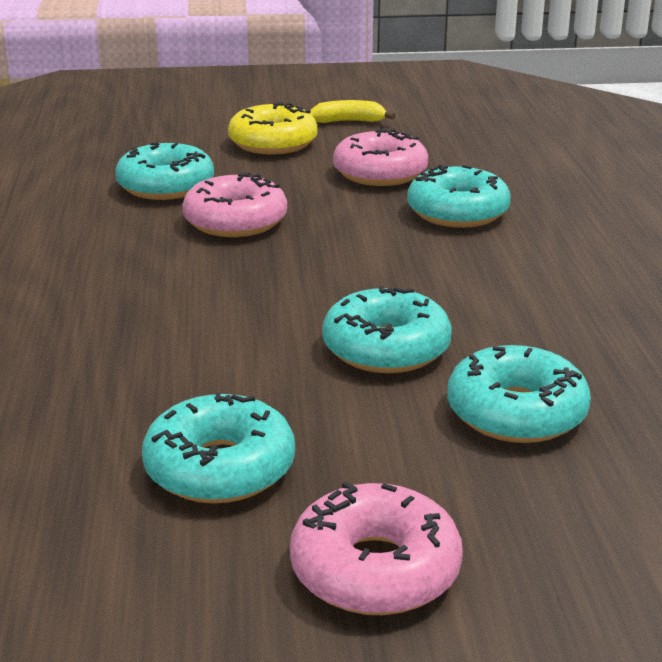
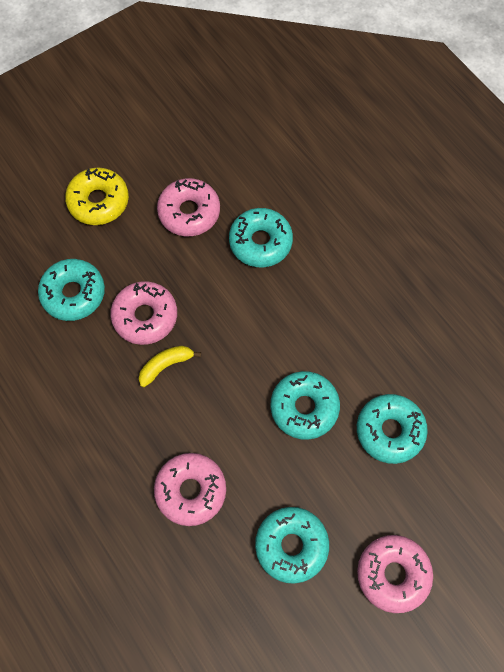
camera: 30 degrees left, 40 degrees up
yellow banana [310,100,396,123] -> yellow banana moved to [139,346,201,387]
none -> pink donut [154,453,226,526]

